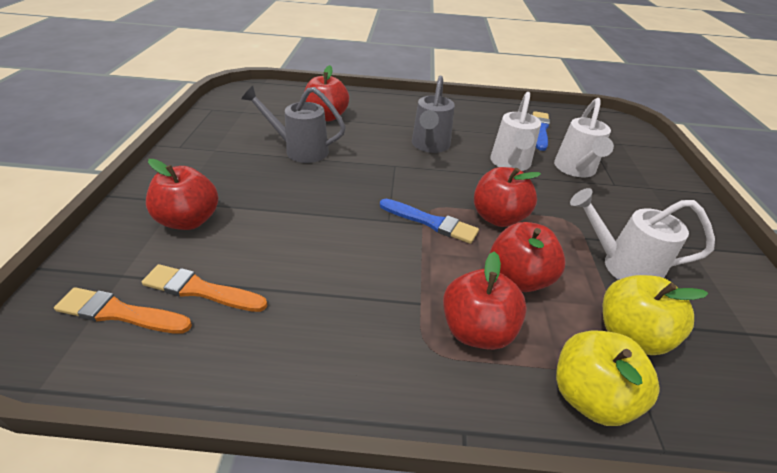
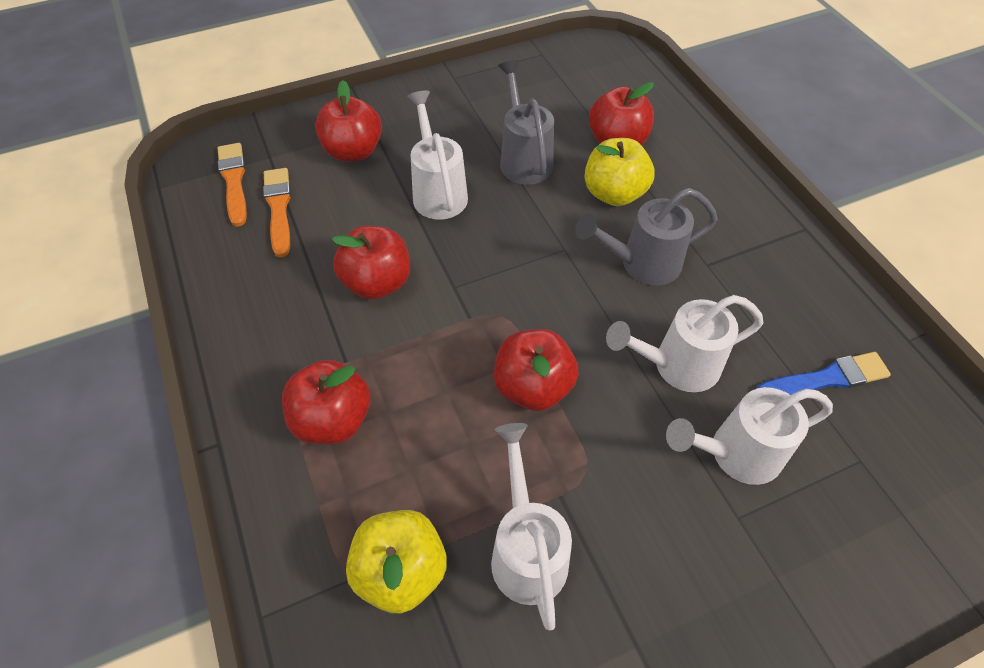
camera: 65 degrees right, 15 degrees up
blue brush [380,199,479,244] -> none
red apple [490,222,566,292] -> red apple moved to [332,226,410,300]
yellow apple [556,330,660,426] -> yellow apple moved to [585,138,654,206]
none -> white watering can [407,91,468,220]

